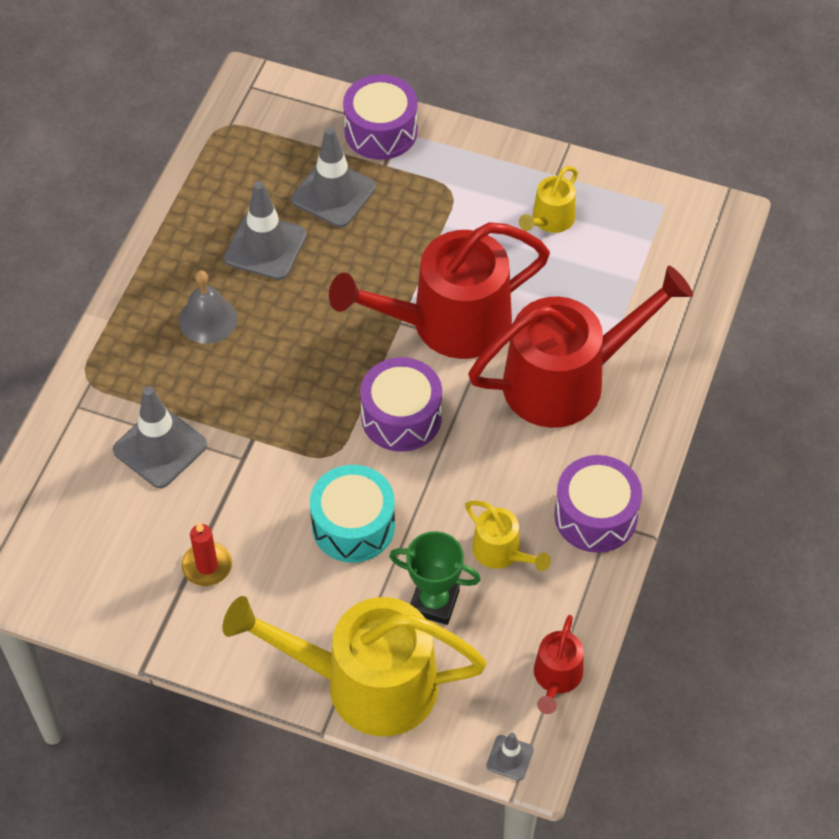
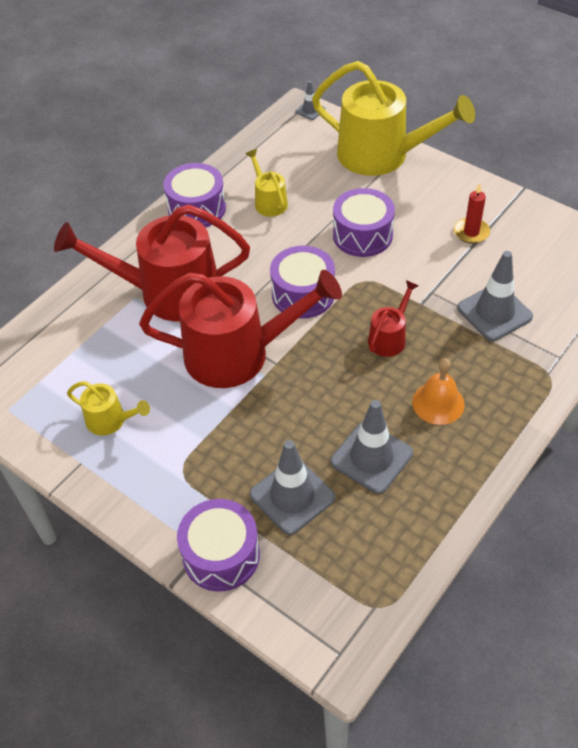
camera: 160 degrees left, 5 degrees down
grey bell [179,270,237,344] -> orange bell [412,358,464,425]
turquoise drum [310,465,395,563] -> purple drum [333,188,395,257]
green trophy [389,531,481,625] -> none
yellow watering can [519,166,578,233] -> yellow watering can turned 60 degrees clockwise [67,381,150,435]
red watering can [534,615,584,714] -> red watering can moved to [368,280,419,357]

